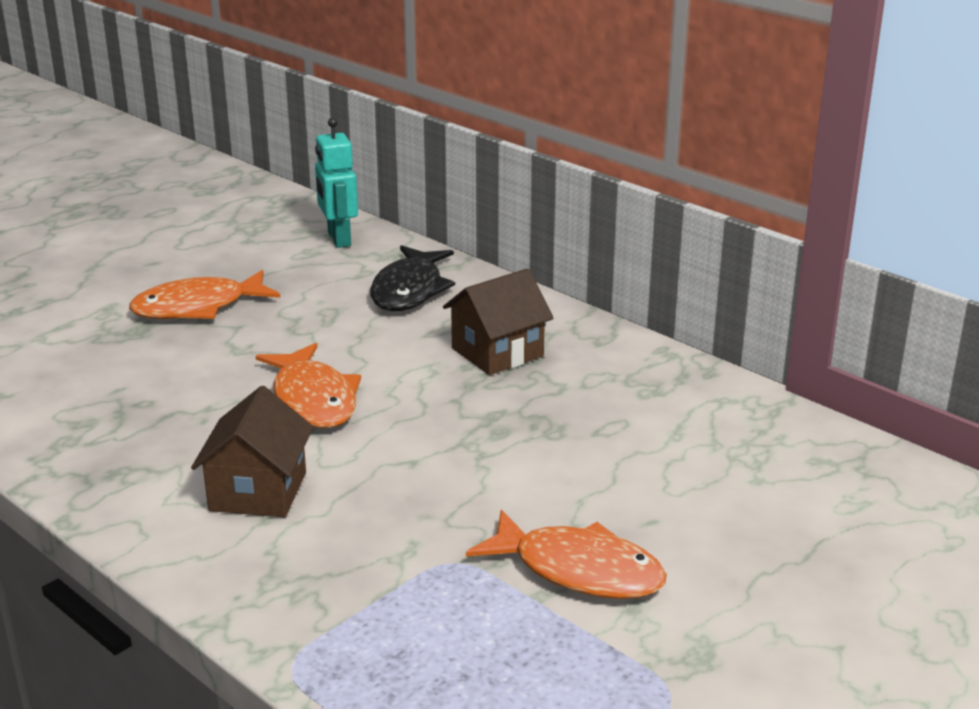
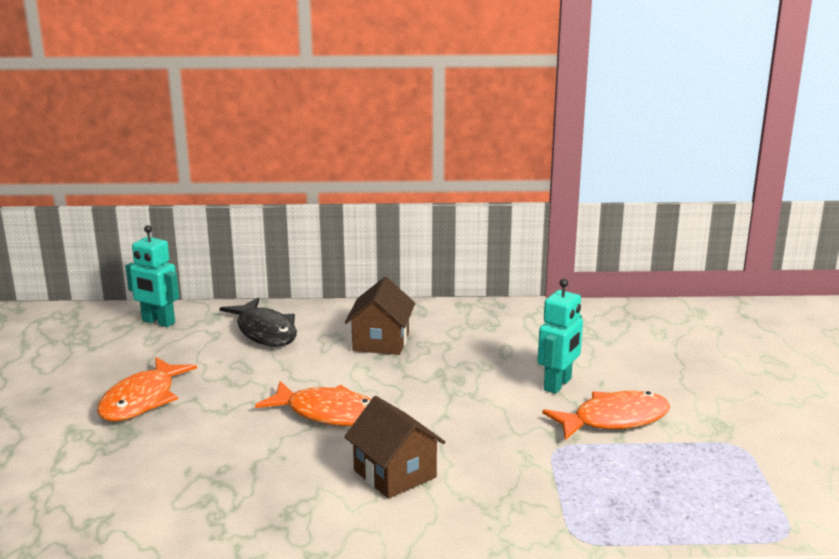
camera: 45 degrees left, 5 degrees down
none -> turquoise robot [538,279,583,394]

